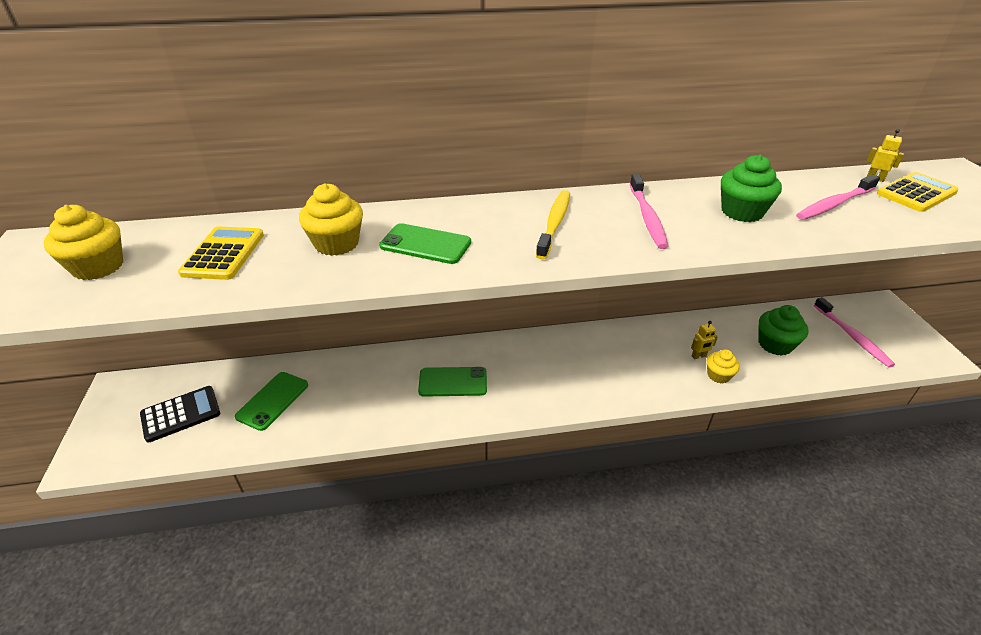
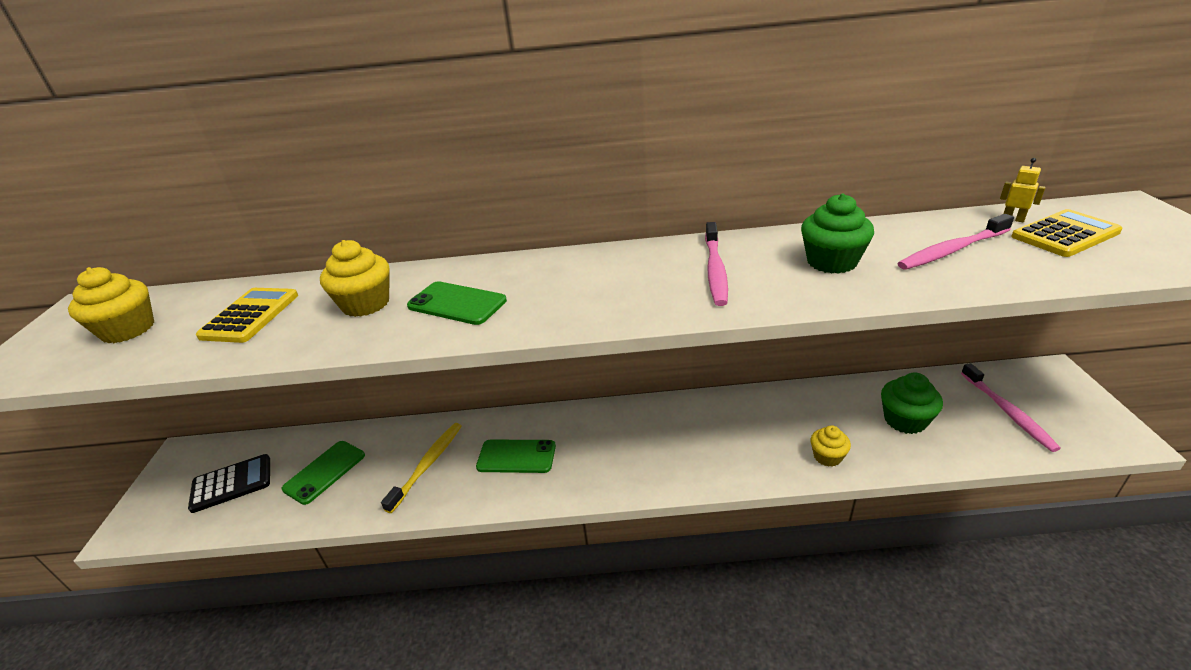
camera: 10 degrees right, 5 degrees down
yellow toothbrush [536,190,570,260] -> yellow toothbrush moved to [381,423,461,513]
yellow robot [691,321,718,359] -> none

